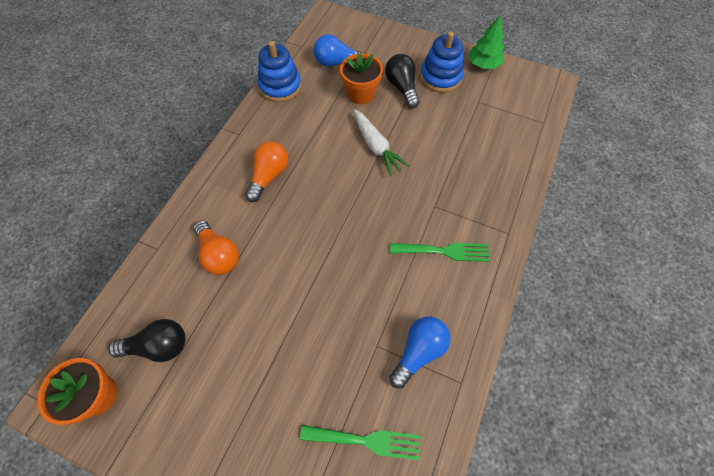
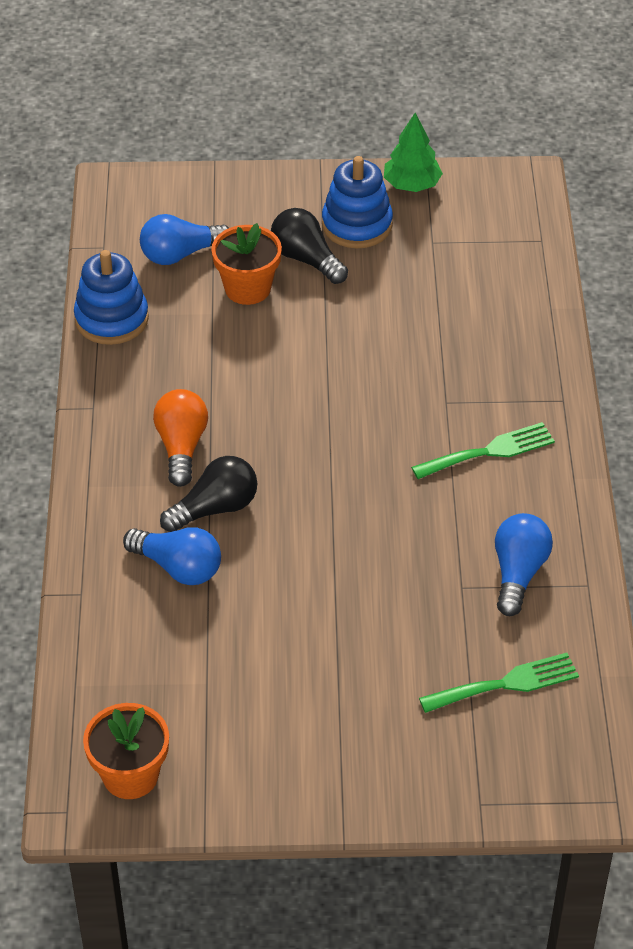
camera: 25 degrees left, 15 degrees down
black light bulb [108,319,186,362] -> black light bulb moved to [160,456,257,532]
orange light bulb [193,220,239,275] -> blue light bulb [123,527,221,585]
white carrot [354,109,410,176] -> none

